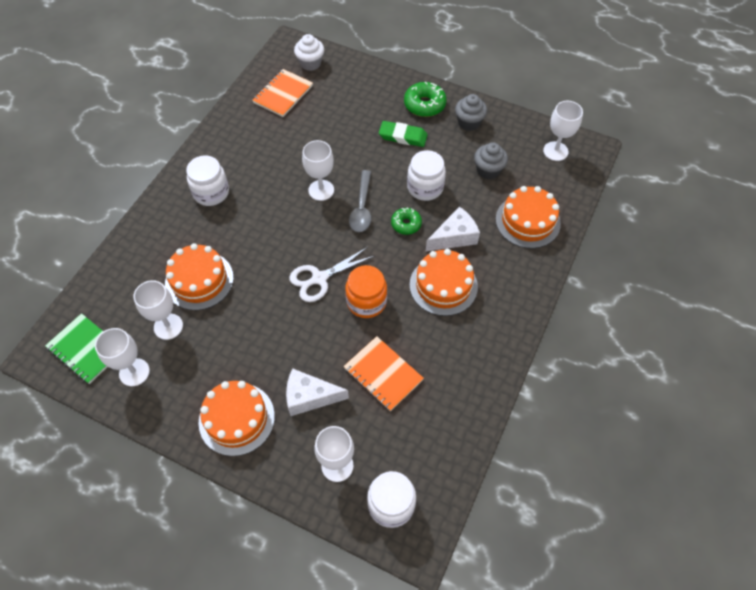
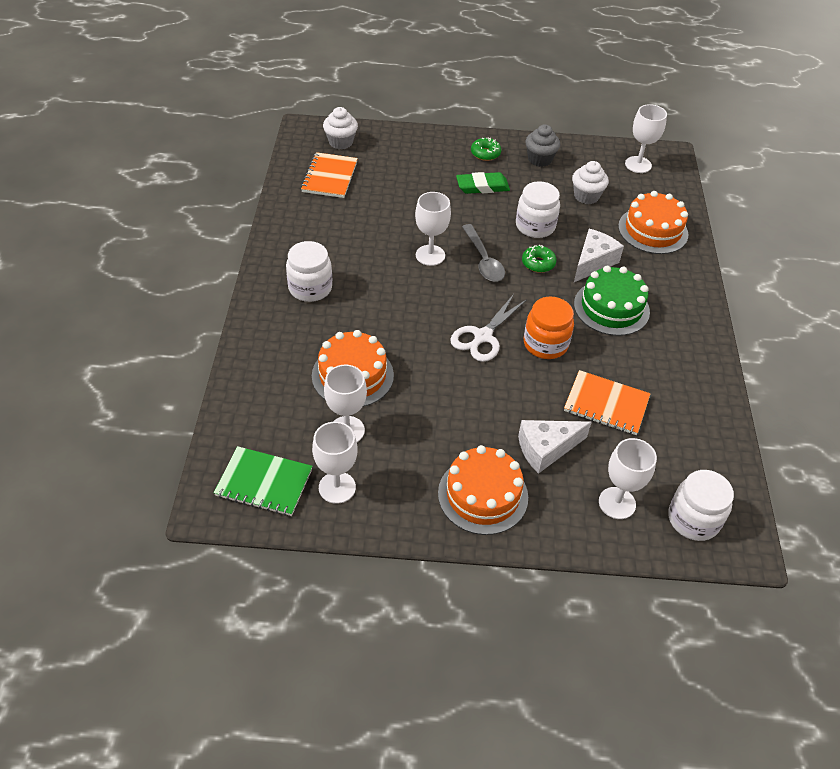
camera: 25 degrees left, 10 degrees down
green donut [404,82,446,117] -> green donut [471,138,501,161], size x0.65
orange cake [410,249,478,316] -> green cake [574,266,650,336]
grey cupcake [474,142,508,179] -> white cupcake [572,161,609,204]

